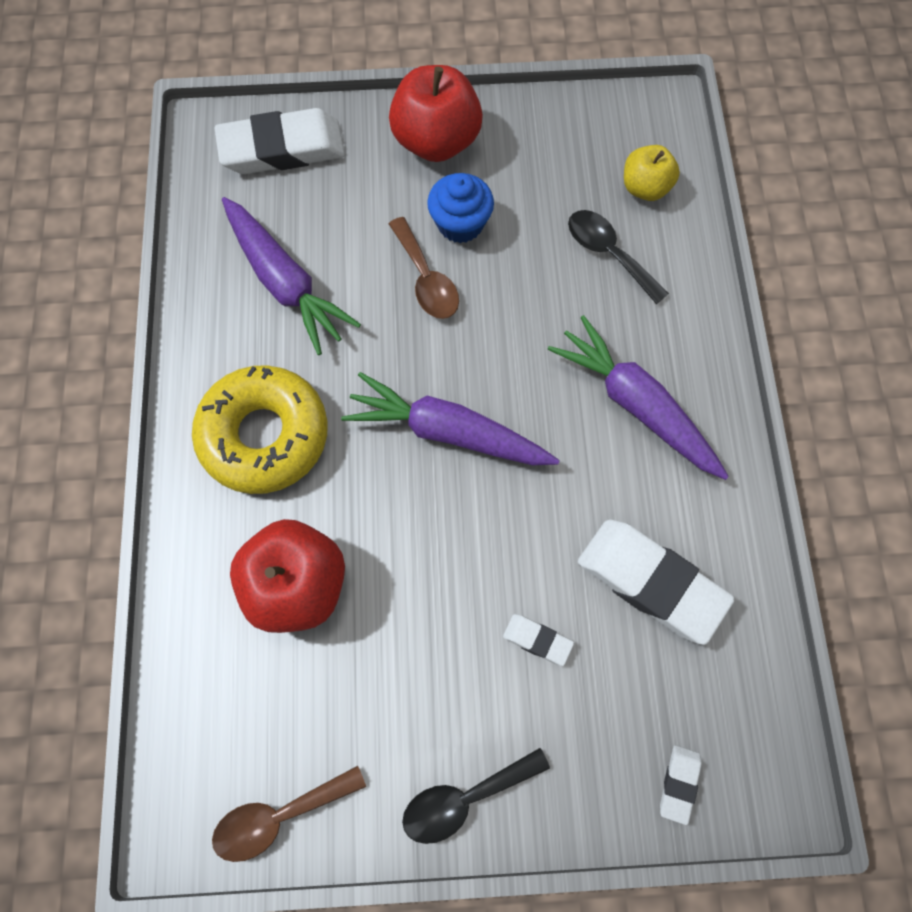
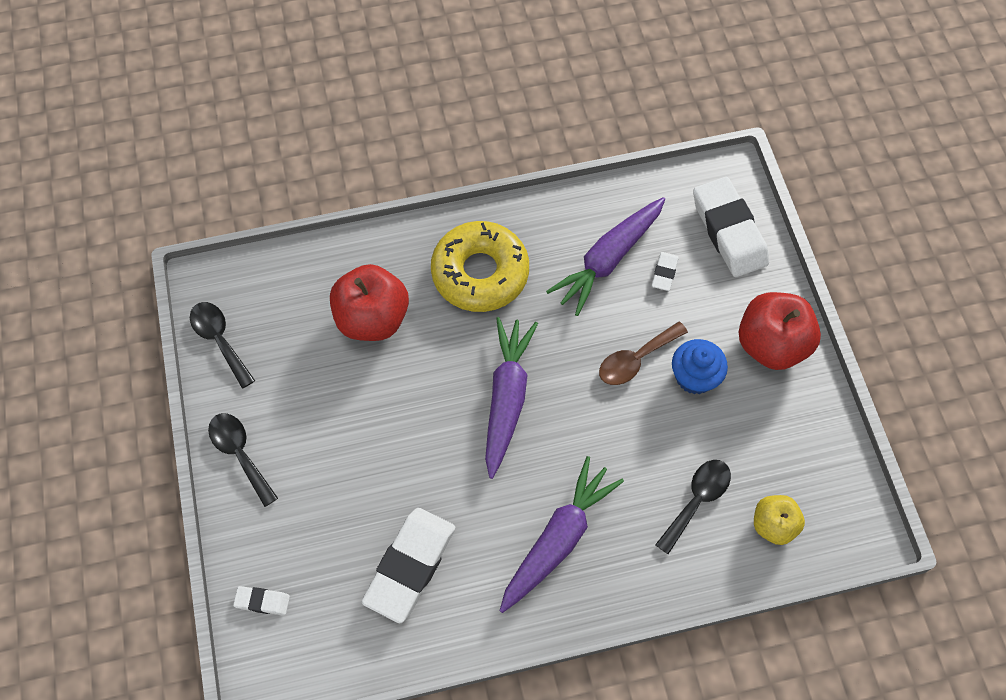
camera: 80 degrees right, 5 degrees down
brown spoon [212,766,366,862] -> black spoon [190,302,255,389]
white eraser [503,614,574,666] -> white eraser moved to [652,252,679,291]

